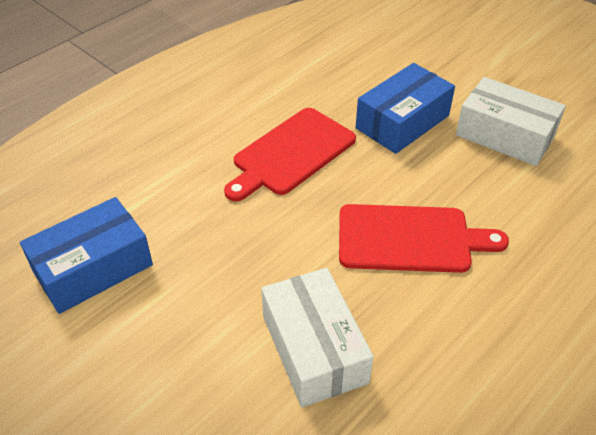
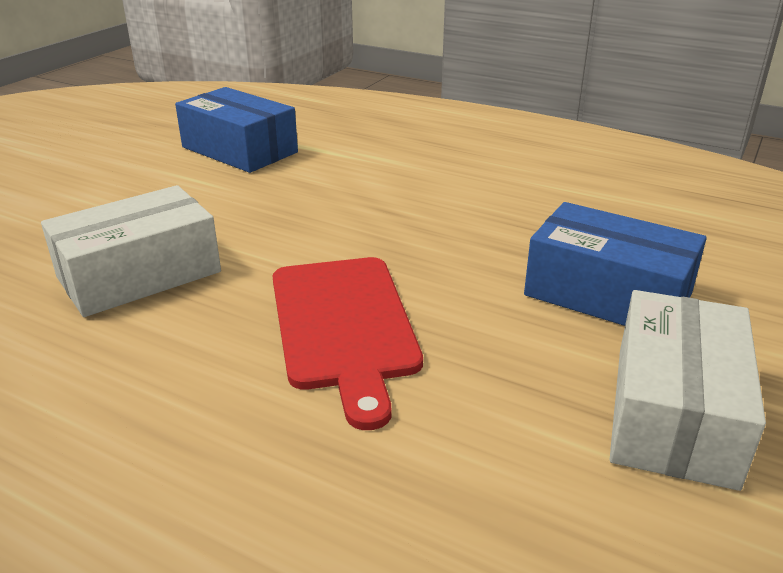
camera: 75 degrees right, 15 degrees down
red cutting board [224,108,356,201] -> none

